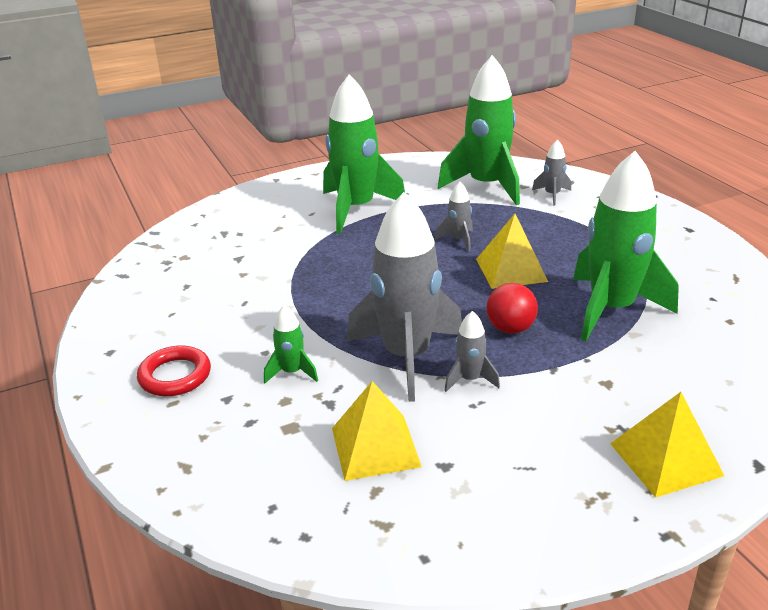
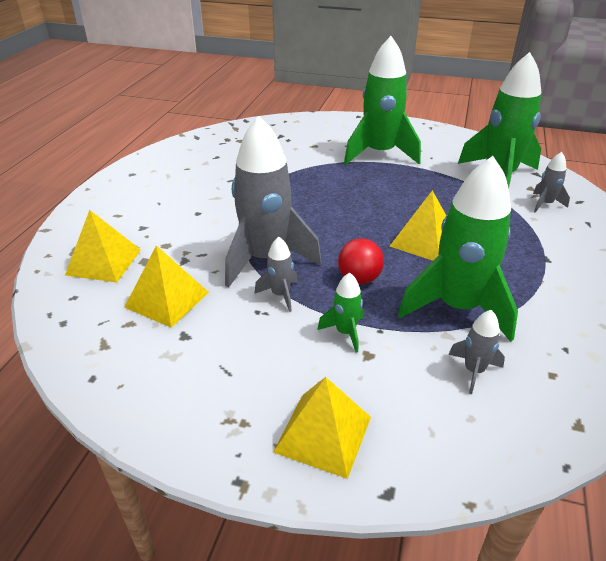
camera: 40 degrees right, 5 degrees up
red ring [137,345,211,396] -> none
green rocket [264,305,318,383] -> green rocket moved to [317,272,363,353]
grey rocket [435,182,473,252] -> grey rocket moved to [448,310,505,394]
none -> yellow pyramid [65,210,141,283]

